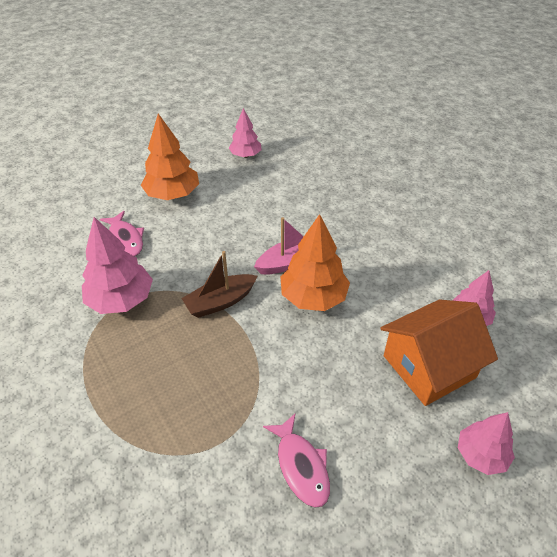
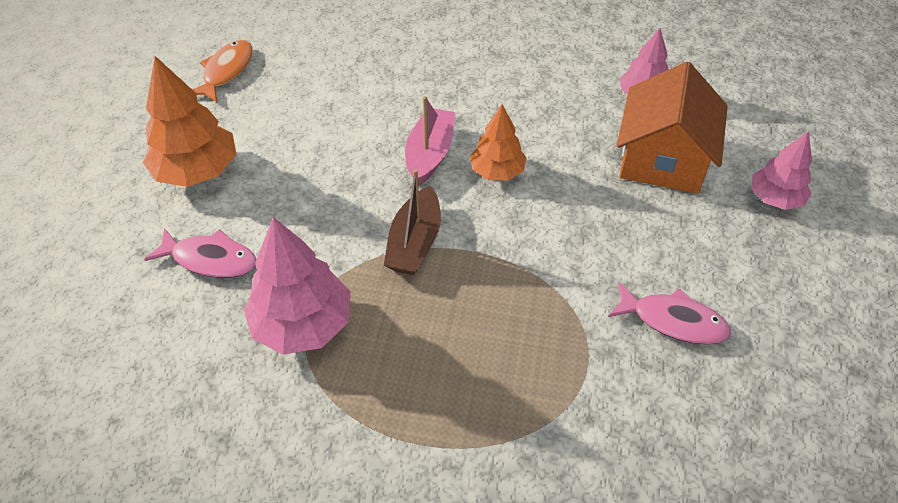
camera: 45 degrees left, 5 degrees up
pink tree [229,108,262,158] -> orange fish [192,40,253,102]
orange tree [280,214,350,311] -> orange tree [470,104,527,180], size x0.63

